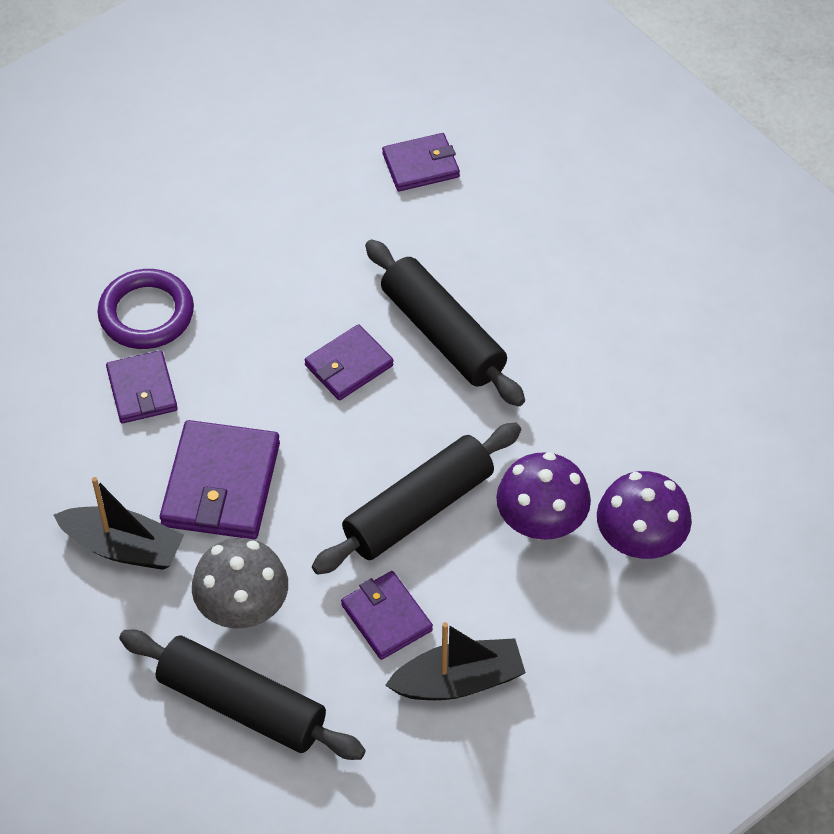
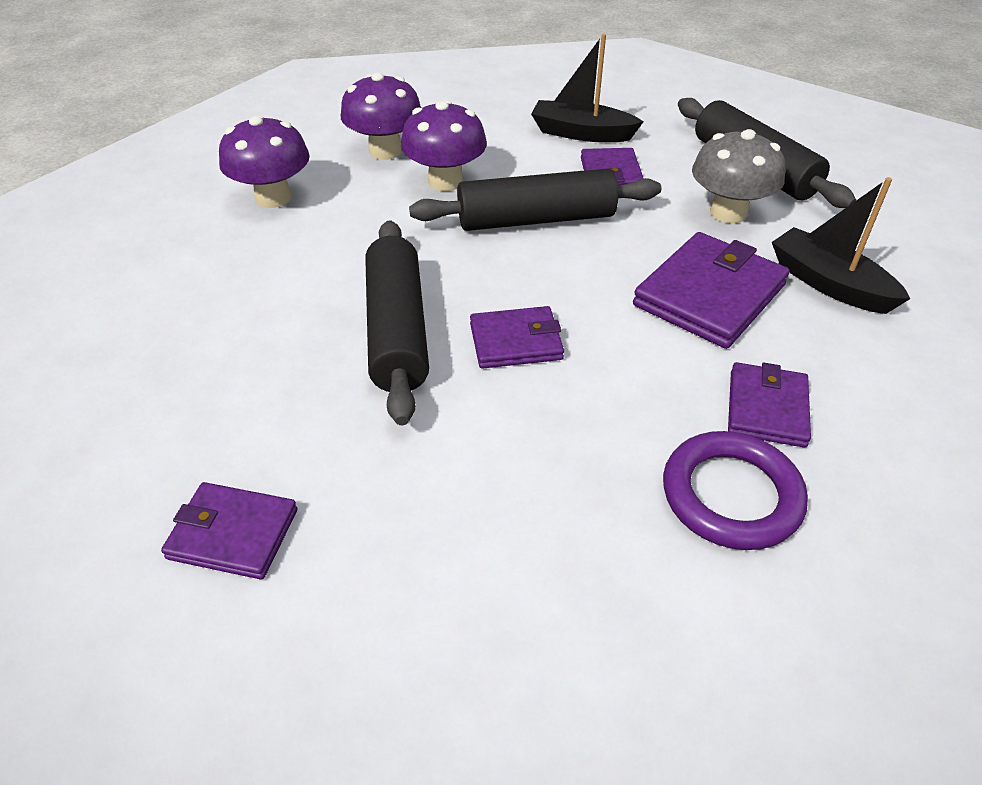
camera: 150 degrees left, 10 degrees down
none -> purple mushroom [219,115,310,208]

